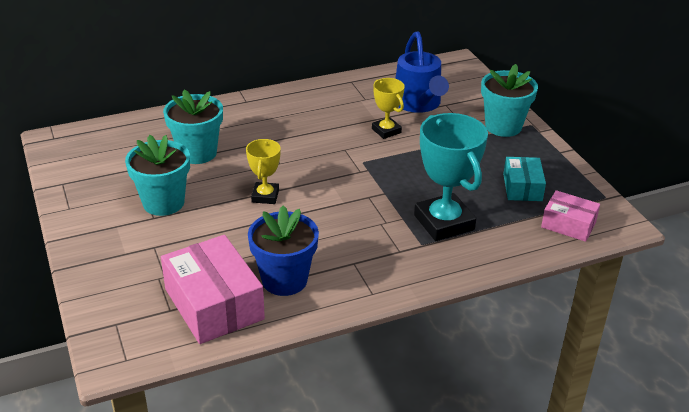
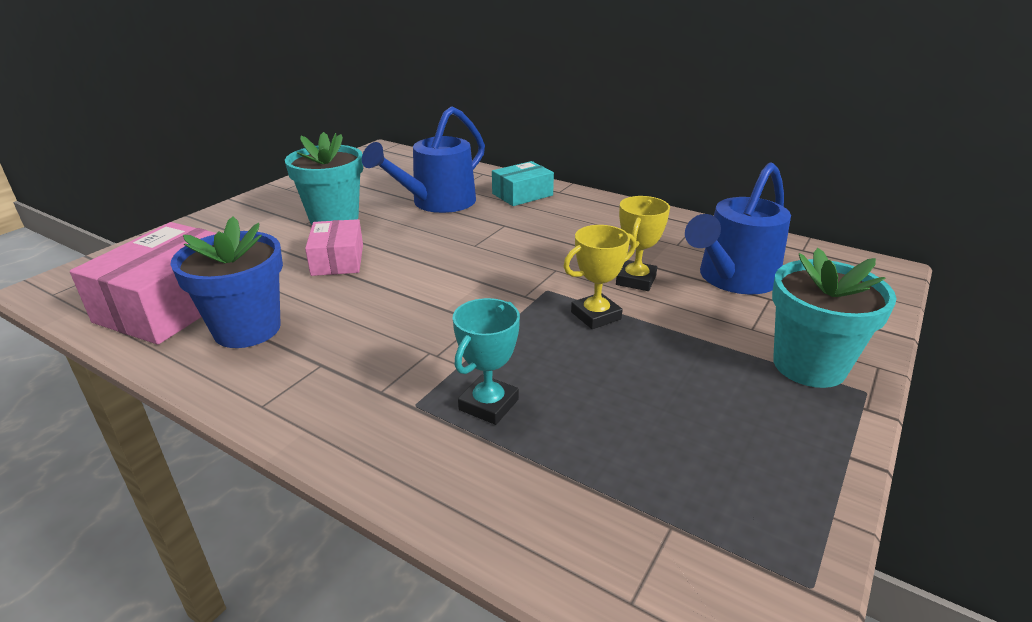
camera: 55 degrees right, 5 degrees down
turquoise flower pot [163,90,223,164] -> blue watering can [362,106,485,213]
yellow trophy [246,139,281,204] -> yellow trophy moved to [564,225,636,329]
turquoise trophy [414,113,488,241] -> turquoise trophy [453,298,520,425], size x0.55
turquoise box [503,157,546,201] -> turquoise box moved to [492,161,554,206]
pink box [541,190,600,242] -> pink box moved to [305,219,363,276]

